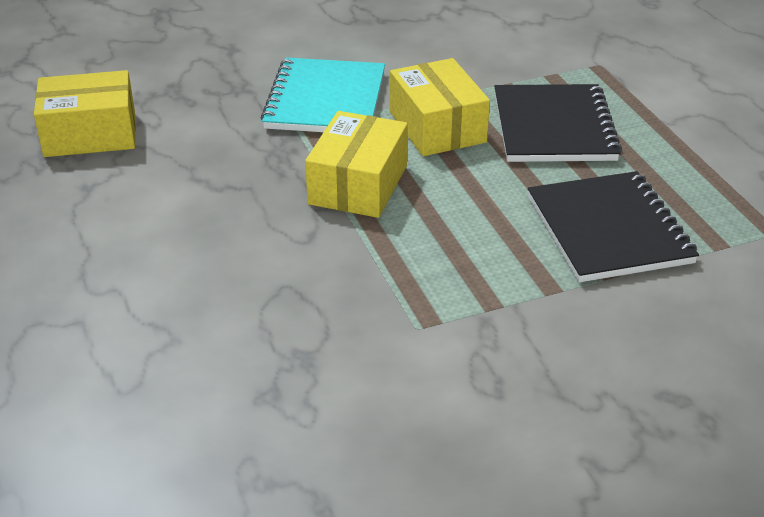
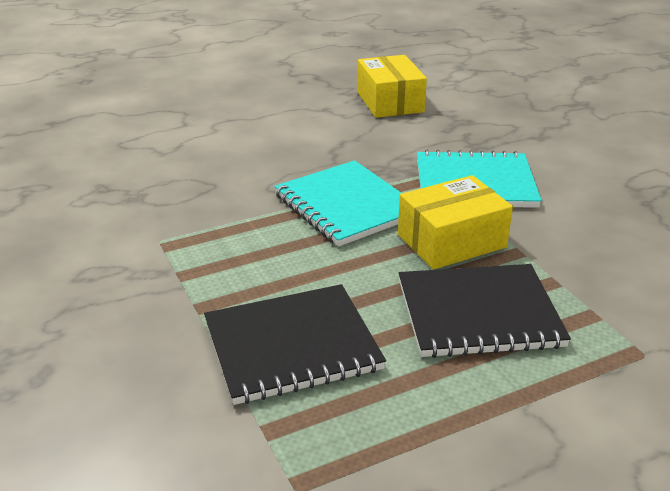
camera: 85 degrees right, 5 degrees down
yellow box [305,111,408,218] -> turquoise notebook [274,160,401,247]

